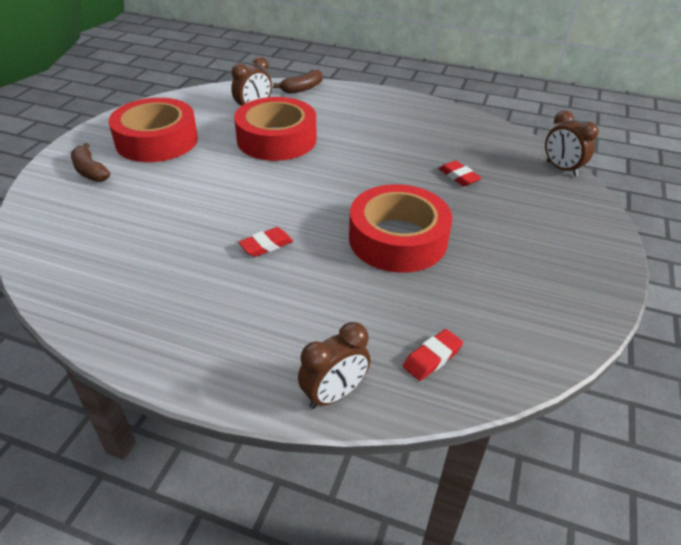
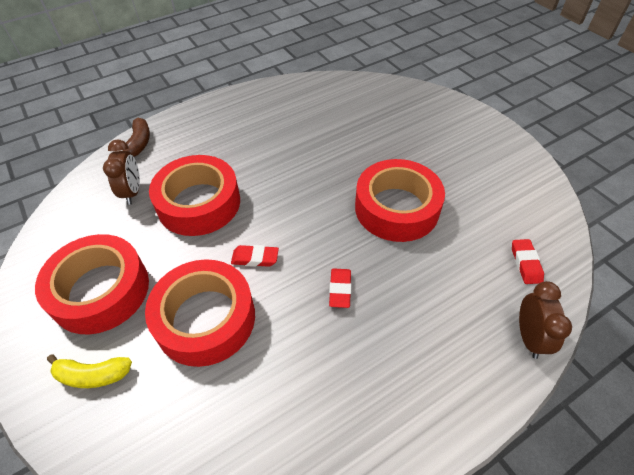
camera: 50 degrees left, 10 degrees up
brown banana [71,143,110,182] -> yellow banana [47,354,132,388]
red eraser [439,160,481,186] -> red eraser moved to [231,245,279,267]
brown clock [545,111,599,177] -> none
none -> red tape [145,259,255,367]

